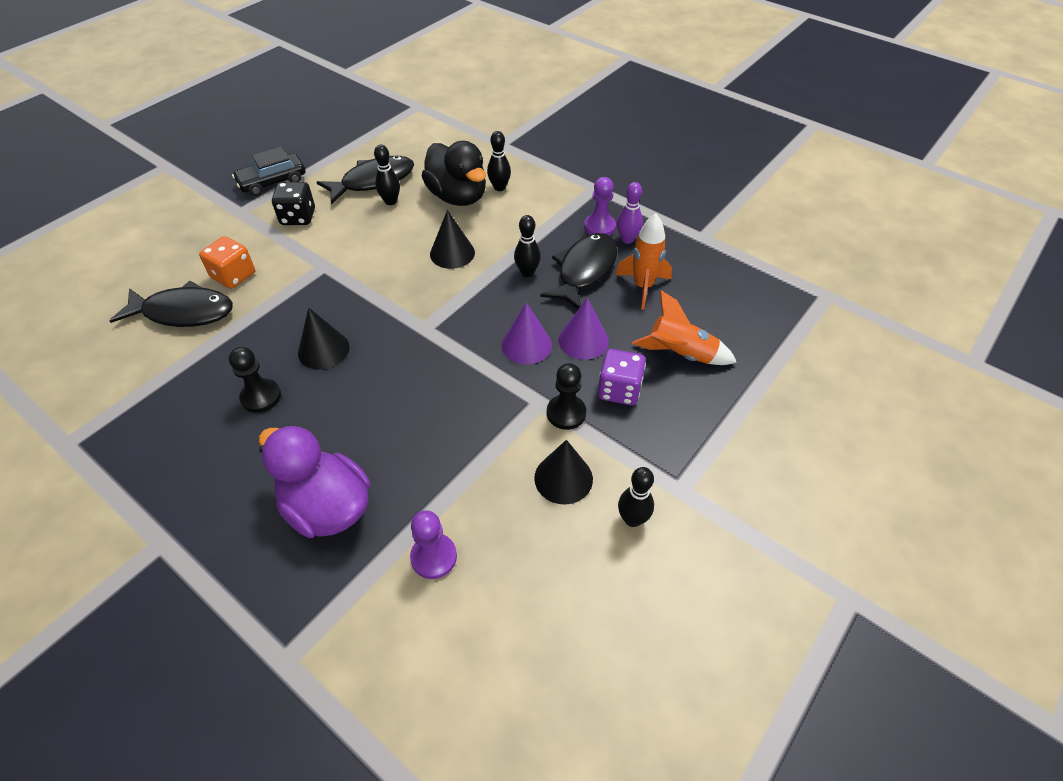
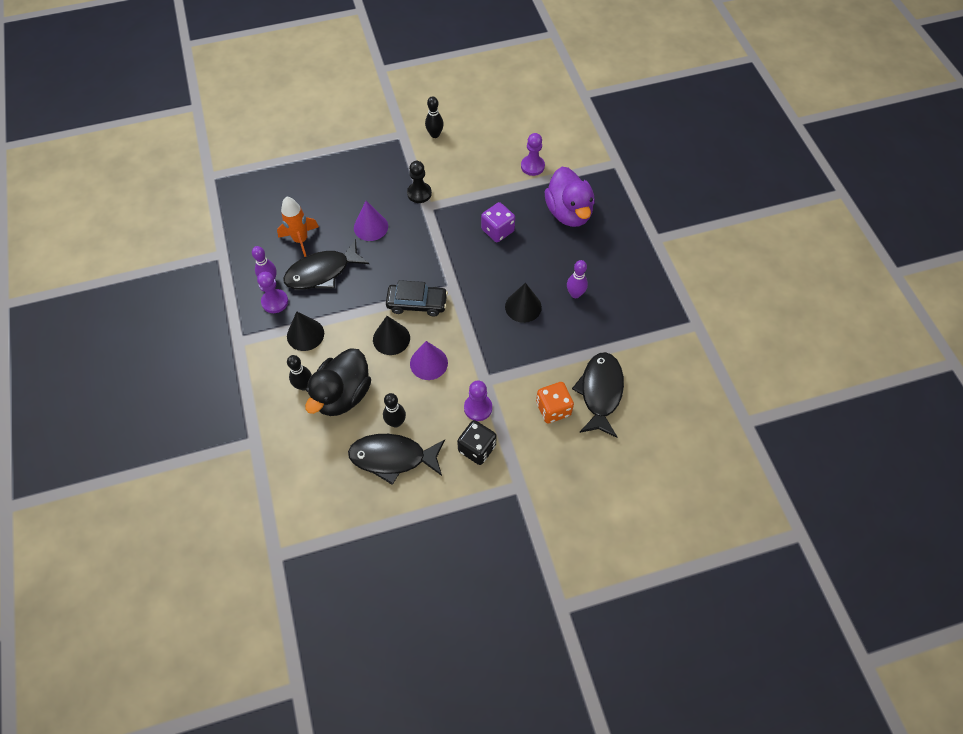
camera: 145 degrees left, 10 degrees up
black fish [110,281,233,327] -> black fish turned 60 degrees clockwise [572,352,624,438]
black pawn [229,347,281,413] -> purple bowling pin [567,260,588,298]
black car [232,147,305,196] -> black car moved to [386,280,448,317]
black duck [422,141,486,206] -> black duck turned 150 degrees counterclockwise [305,348,371,416]
purple cone [501,302,552,364] -> purple cone moved to [410,341,448,380]
black bowling pin [514,215,541,277] -> none
black cone [534,440,593,505] -> black cone moved to [287,311,324,351]
purple dice [598,349,646,405] -> purple dice moved to [481,202,515,242]
orange rocket [632,290,737,365] -> none
none -> purple pawn [464,380,492,421]

